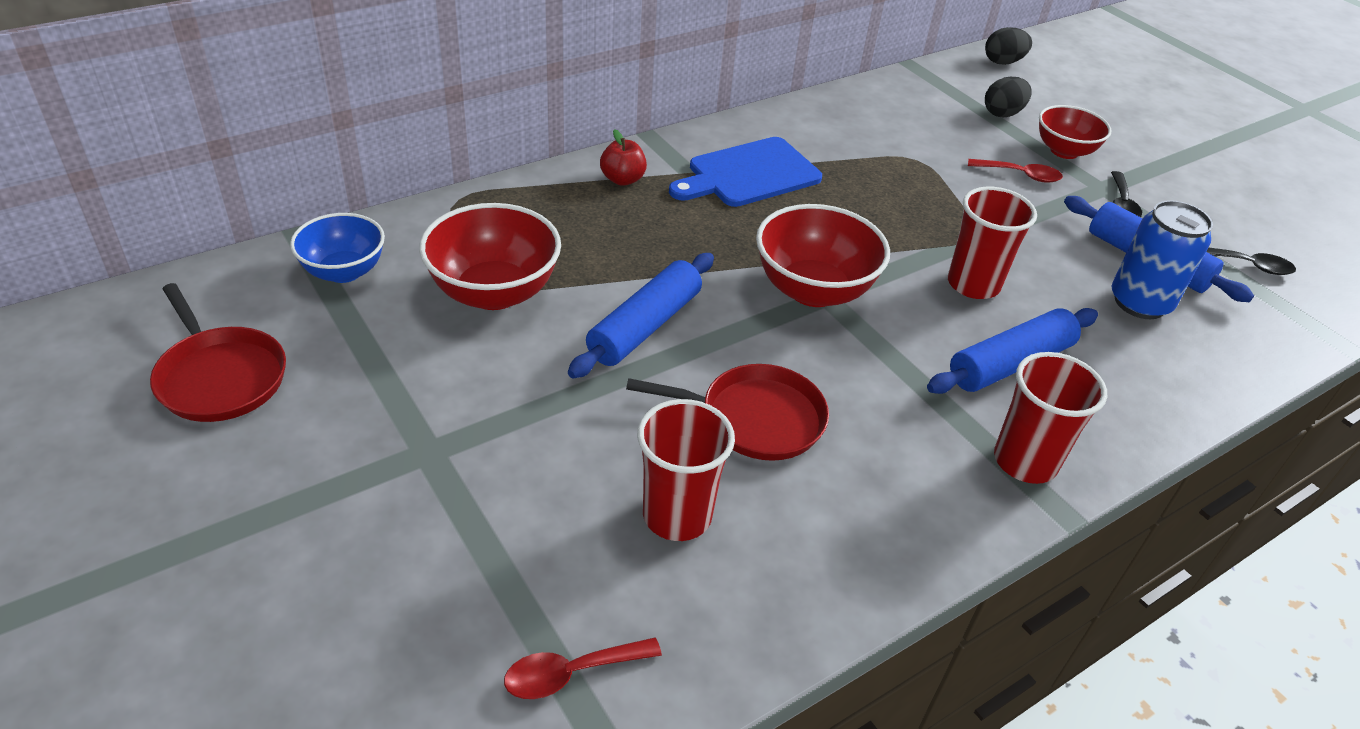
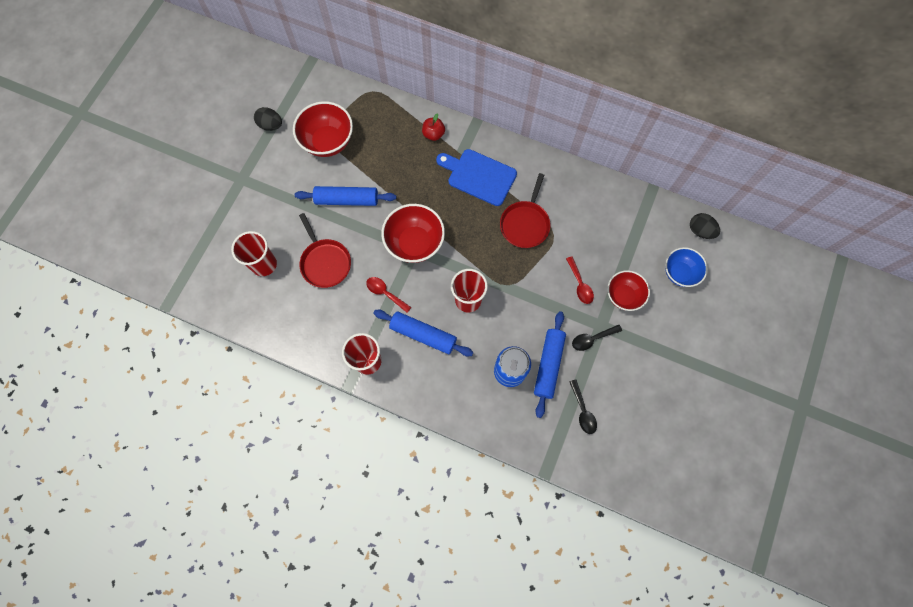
camera: 60 degrees right, 30 degrees up
red pan [150,283,286,422] -> red pan moved to [500,173,550,248]
blue bowl [290,213,385,283] -> blue bowl moved to [665,247,708,287]
red spoon [504,637,662,699] -> red spoon moved to [366,277,412,313]
black egg [985,77,1032,117] -> black egg moved to [254,107,282,131]

